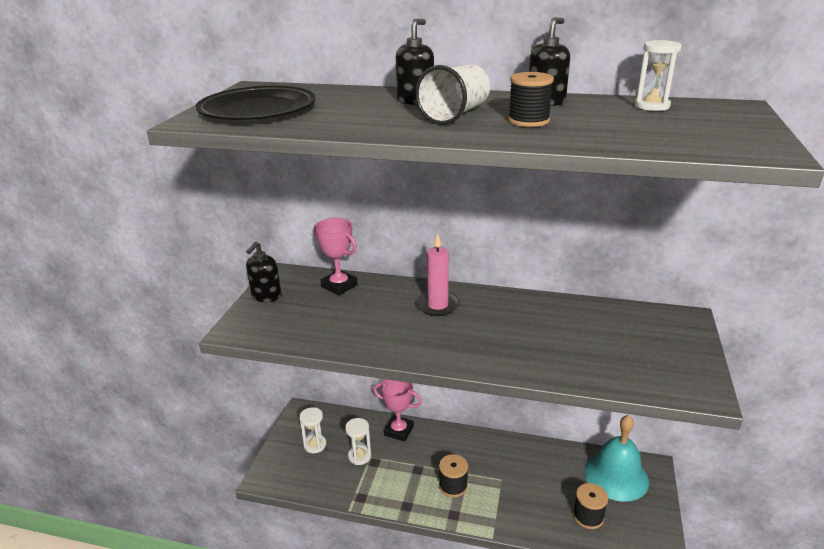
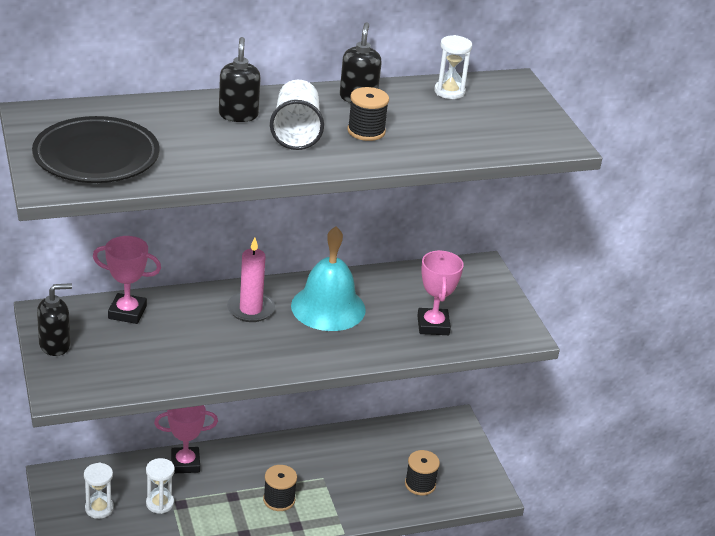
camera: 35 degrees left, 5 degrees up
black soap dispenser [246,242,281,302] -> black soap dispenser turned 105 degrees counterclockwise [37,283,72,356]
turquoise bell [584,415,649,502] -> turquoise bell moved to [291,227,366,331]
none -> pink trophy [417,250,464,335]

